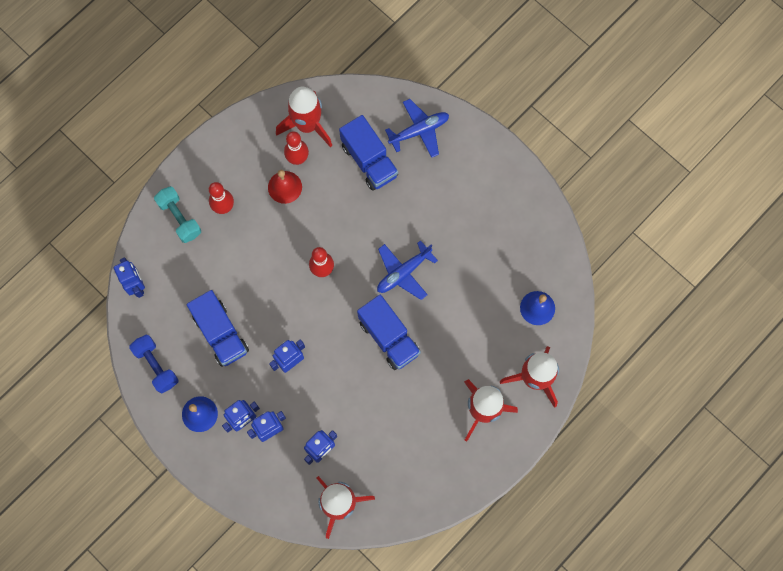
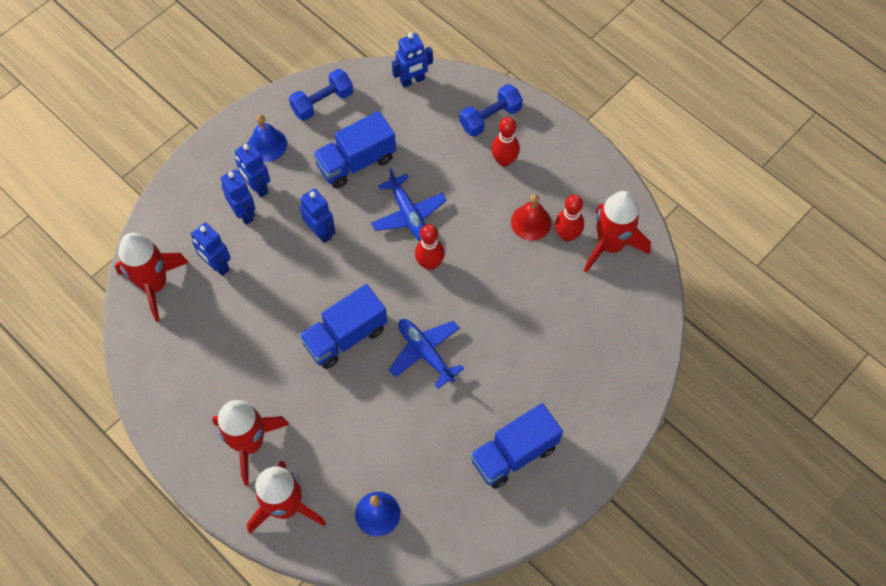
camera: 90 degrees right, 10 degrees down
turquoise dumbbell [154,186,201,243] -> blue dumbbell [459,84,523,136]
blue truck [339,115,398,191] -> blue truck moved to [470,403,563,489]
blue plane [385,99,449,158] -> blue plane moved to [371,168,447,241]

